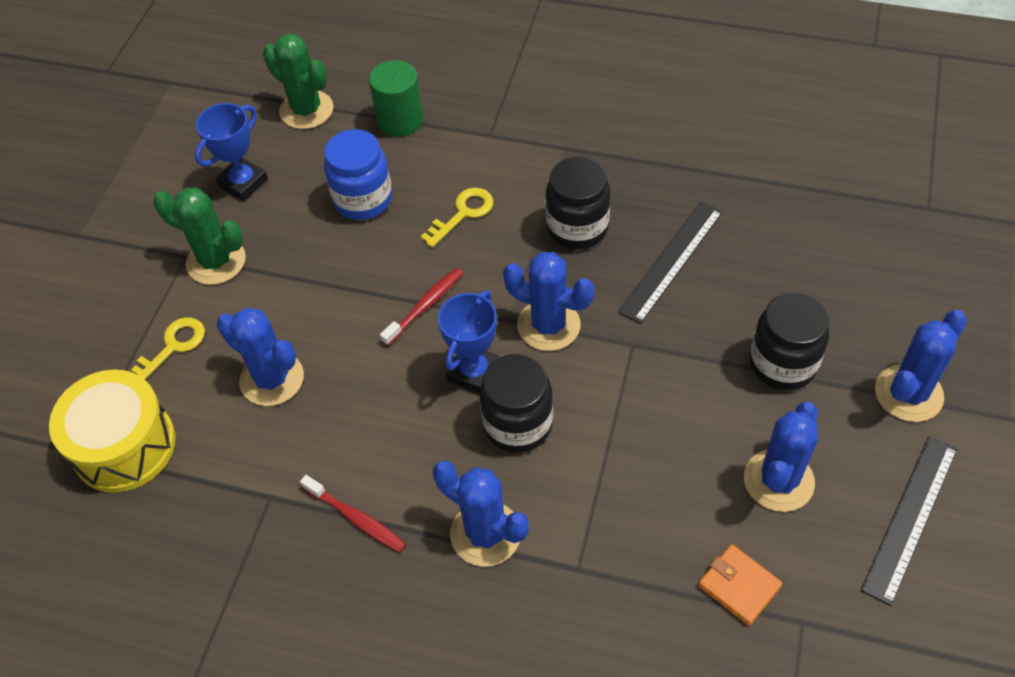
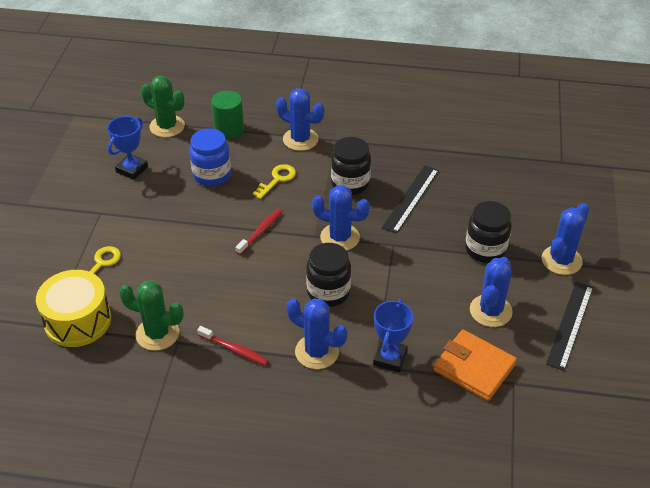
camera: 10 degrees left, 10 degrees down
green cactus [153,188,246,285] -> green cactus moved to [119,281,184,351]
blue cactus [217,308,304,406] -> blue cactus moved to [276,88,324,151]
blue trophy [438,290,500,394] -> blue trophy moved to [373,299,413,372]
orange wallet [698,544,783,626] -> orange wallet [434,330,517,401], size x1.67

